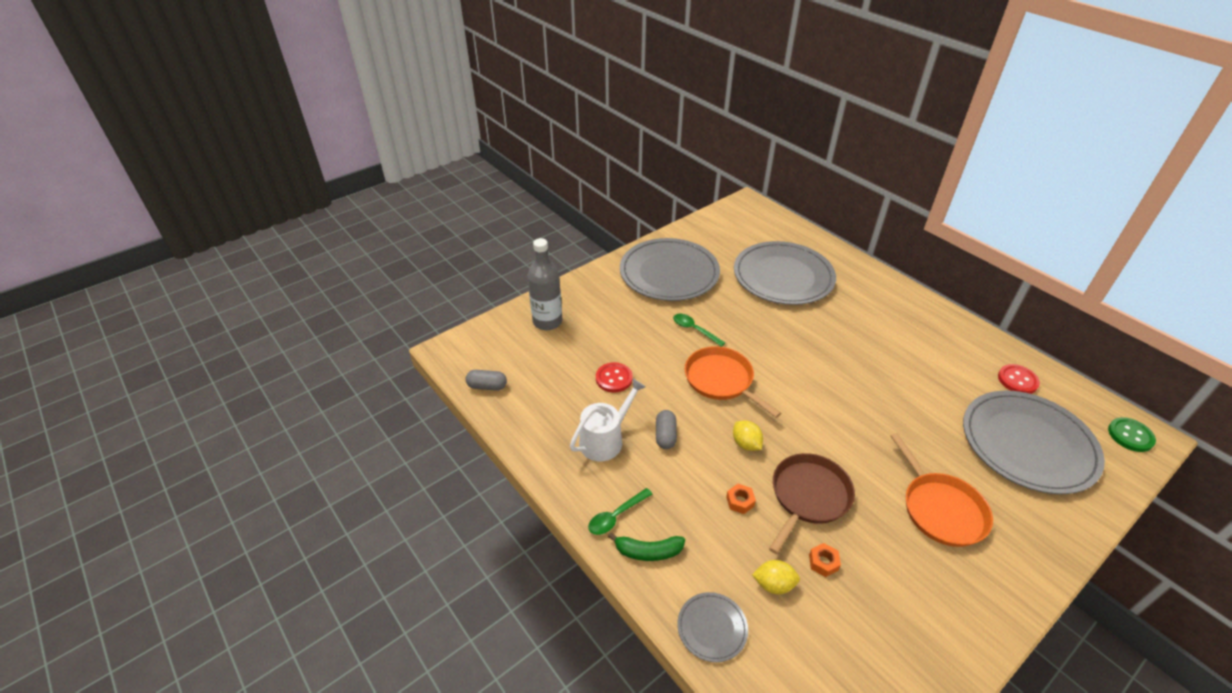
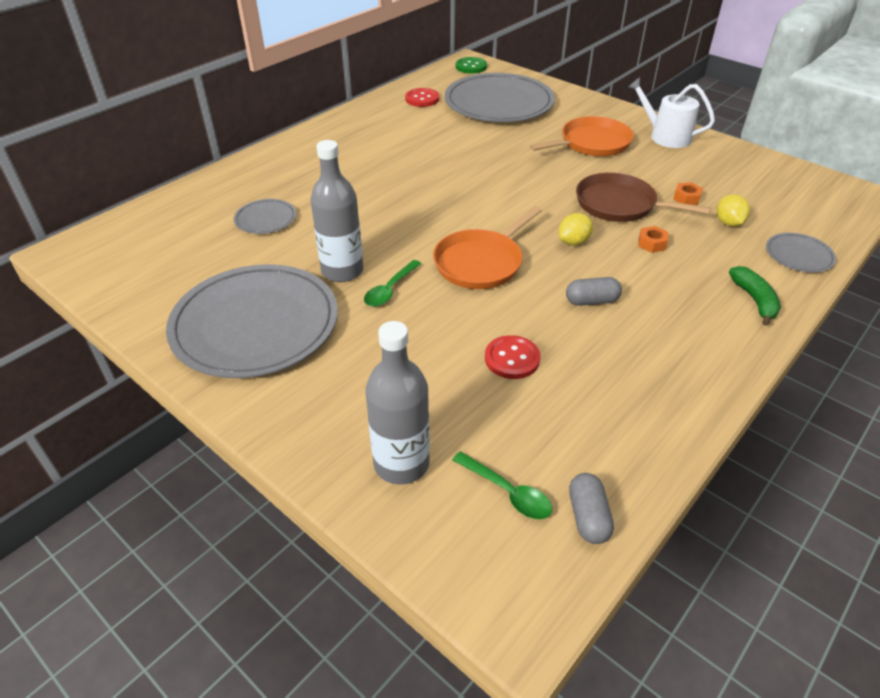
camera: 100 degrees left, 0 degrees up
white watering can [570,379,645,461] -> white watering can moved to [628,77,715,148]
green spoon [588,488,652,535] -> green spoon moved to [452,451,552,519]
grey plate [734,241,836,305] -> grey plate [234,199,296,234], size x0.44
none -> grey bottle [310,140,363,282]

